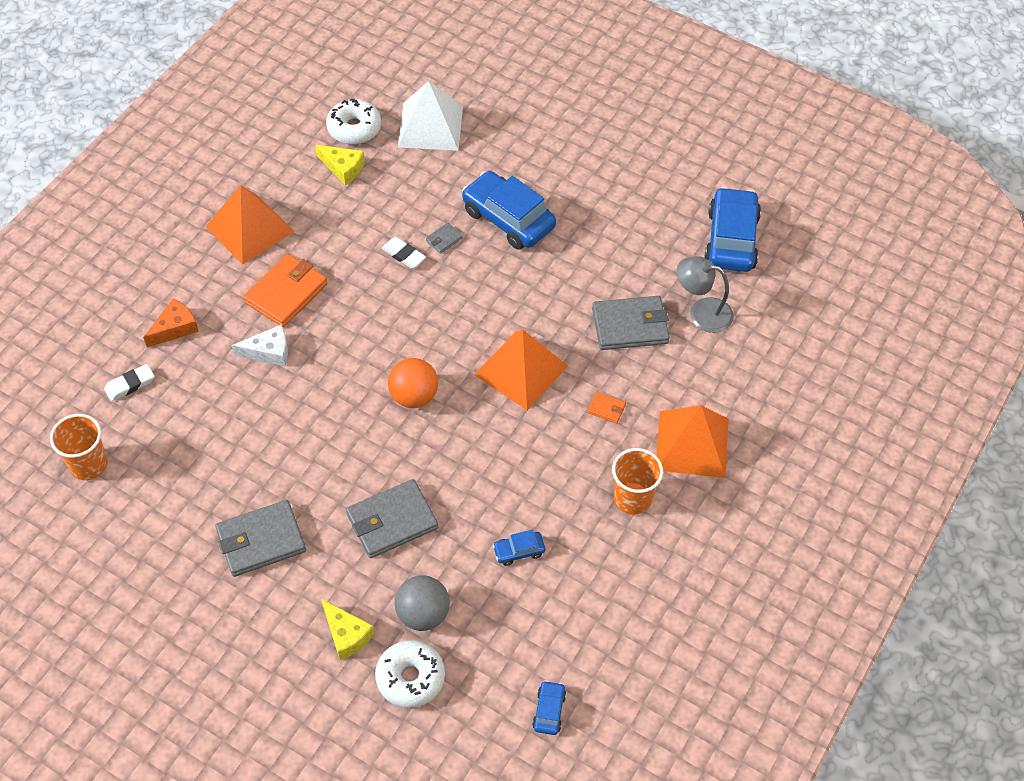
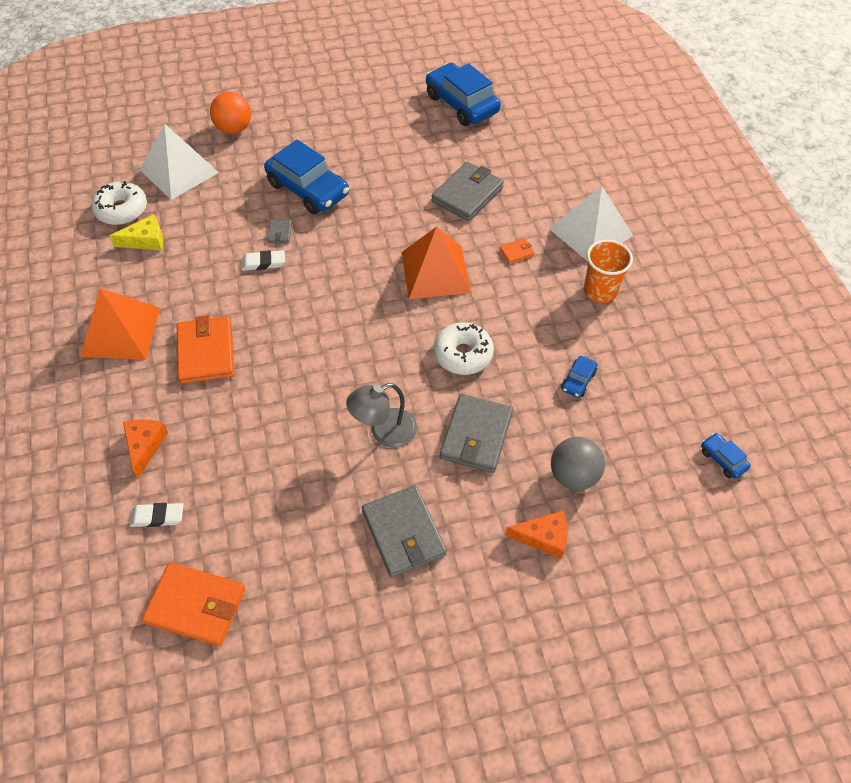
camera: 45 degrees left, 0 degrees up
orange cup [50,414,108,480] -> orange wallet [142,562,245,646]
white eraser [104,364,155,402] -> white eraser turned 75 degrees clockwise [130,503,183,527]
grey wallet [215,500,306,577] -> grey wallet turned 45 degrees counterclockwise [362,485,447,577]
white cheese [232,325,288,366] -> none
yellow cheese [322,599,374,660] -> orange cheese [505,511,568,559]
white donut [375,640,445,708] -> white donut moved to [434,322,494,375]
orange ball [388,358,438,408] -> orange ball moved to [210,92,251,134]
blue car [462,171,556,250] -> blue car turned 135 degrees counterclockwise [264,140,349,214]
orange pyramid [656,405,728,478] -> white pyramid [549,186,633,261]
grey lamp [677,256,734,333] -> grey lamp moved to [346,383,417,448]

